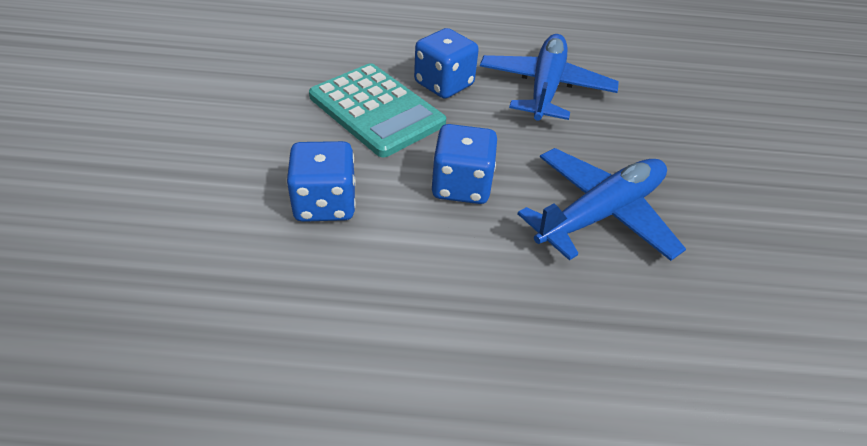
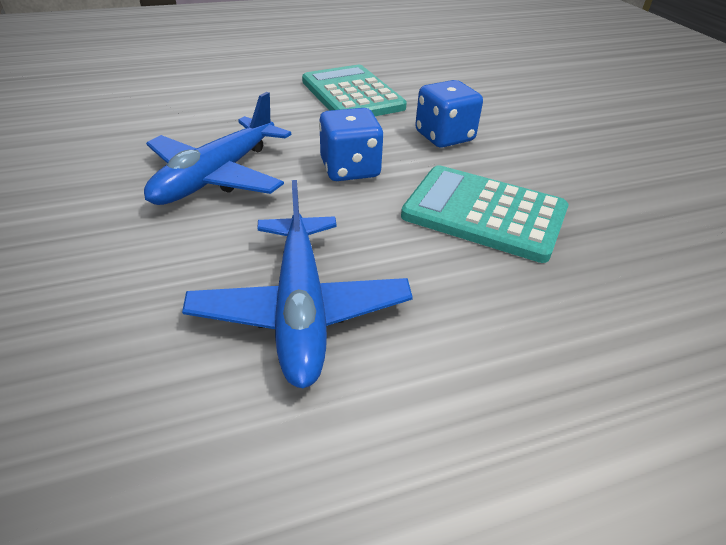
camera: 160 degrees right, 5 degrees down
blue dice [414,28,479,99] -> none
none -> turquoise calculator [302,65,407,116]

